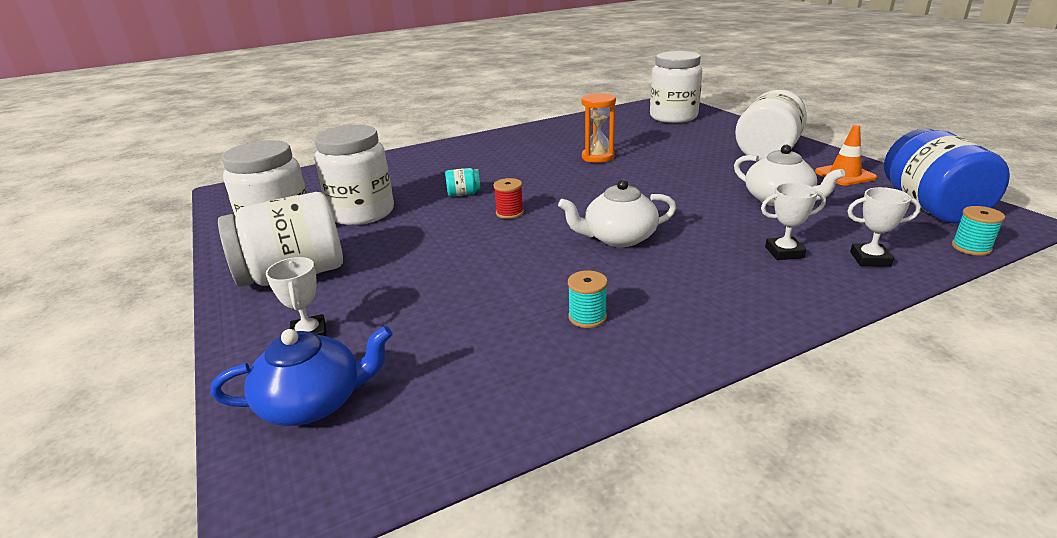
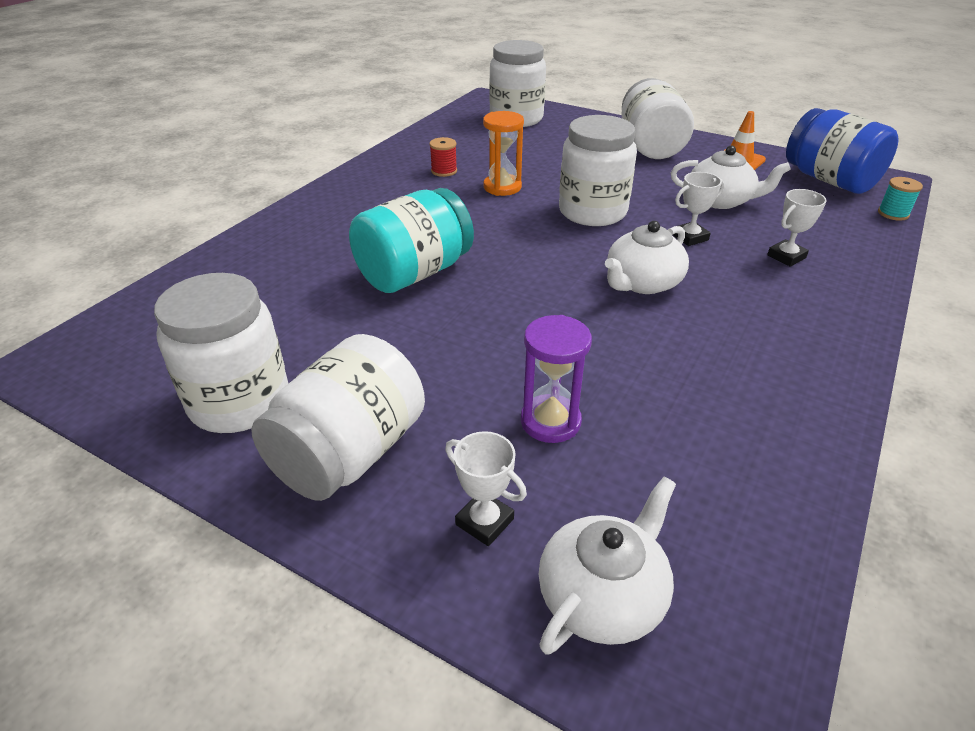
camera: 35 degrees left, 10 degrees up
blue teapot [210,326,393,426] -> white teapot [539,477,676,654]
white jar [314,125,394,225] -> white jar moved to [559,115,637,226]
turquoise jar [445,168,481,196] -> turquoise jar [349,188,474,293], size x2.39
red spool [493,178,524,219] -> red spool moved to [429,137,457,177]
turquoise spool [568,270,608,328] -> none
white trophy [847,187,921,267] -> white trophy moved to [673,172,724,246]
none -> purple hourglass [521,315,592,443]

